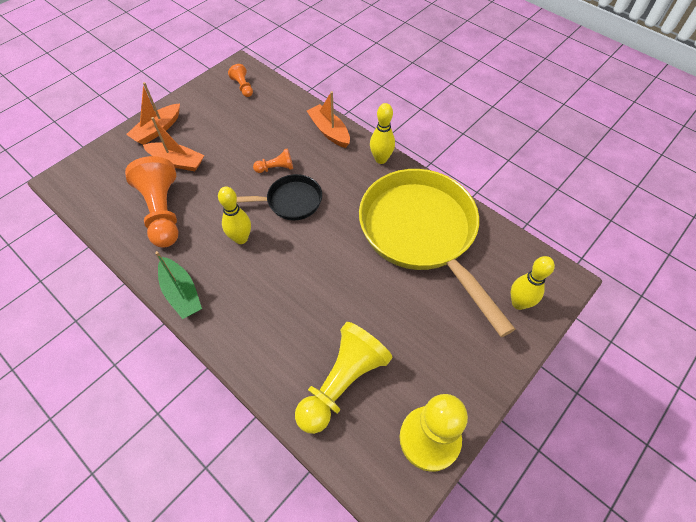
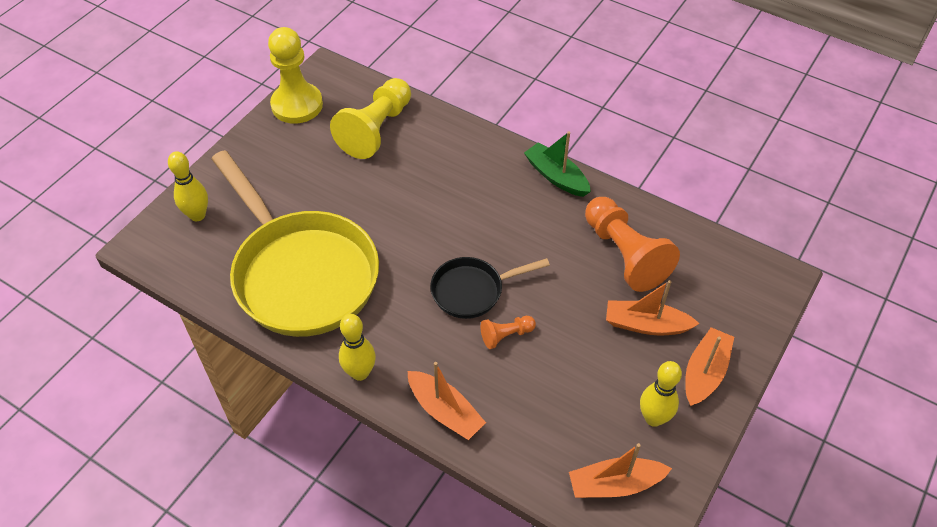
camera: 170 degrees right, 5 degrees down
yellow bowling pin [218,187,251,244] -> yellow bowling pin moved to [640,361,682,427]
orange pawn [228,64,253,97] -> orange boat [569,443,672,498]

